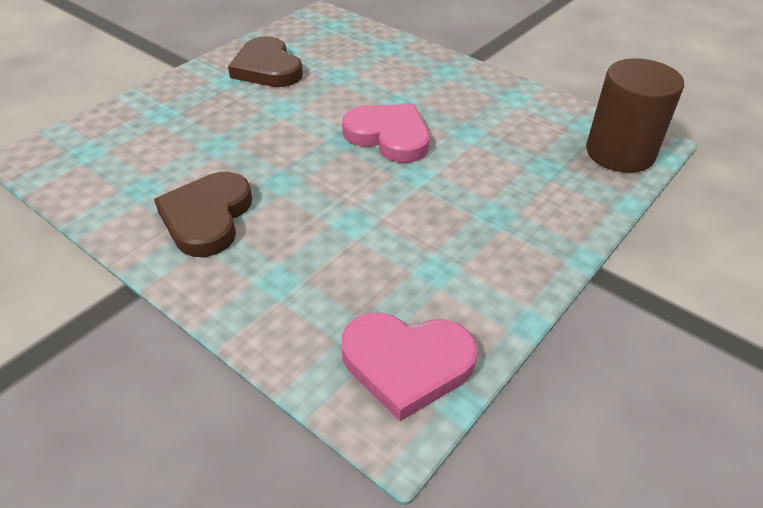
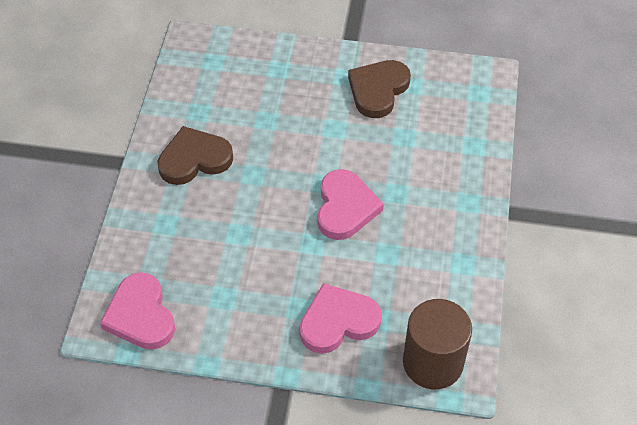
camera: 60 degrees right, 10 degrees up
none -> pink heart [300,283,382,354]

